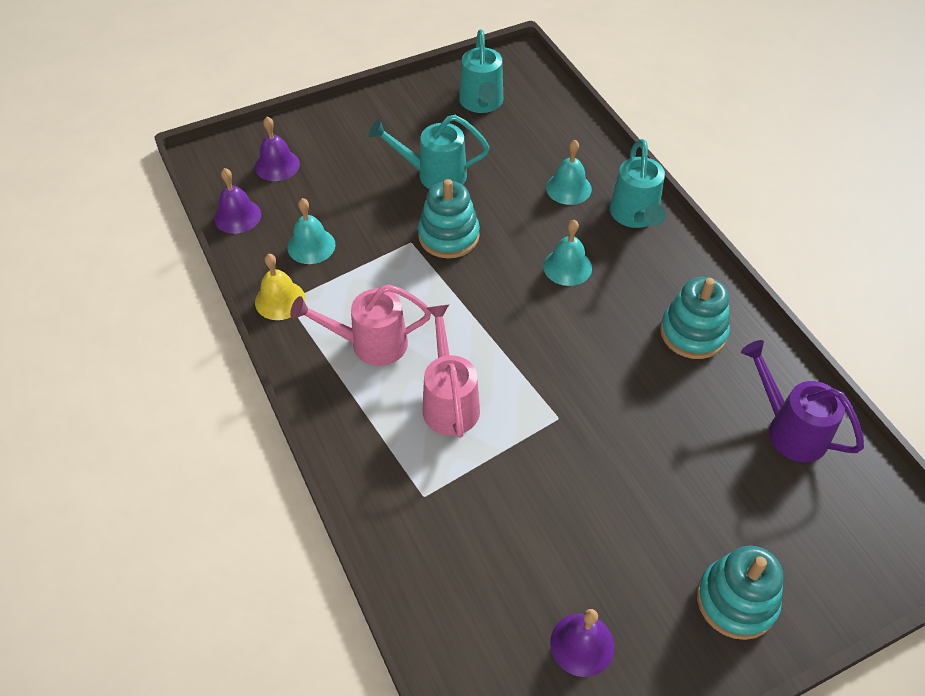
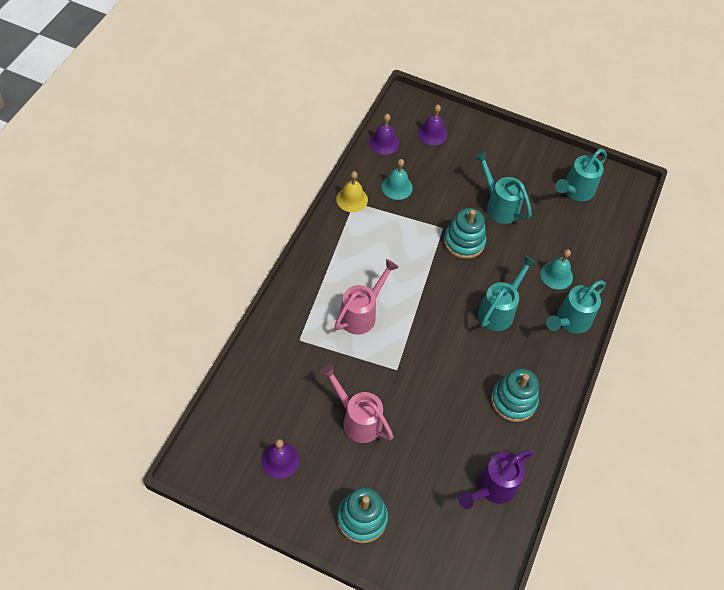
camera: 45 degrees right, 5 degrees up
pink watering can [290,285,431,366] -> pink watering can moved to [320,364,393,443]
turquoise bell [543,220,592,286] -> turquoise watering can [478,255,537,331]
purple watering can [741,340,864,462] -> purple watering can turned 135 degrees counterclockwise [458,449,533,509]

